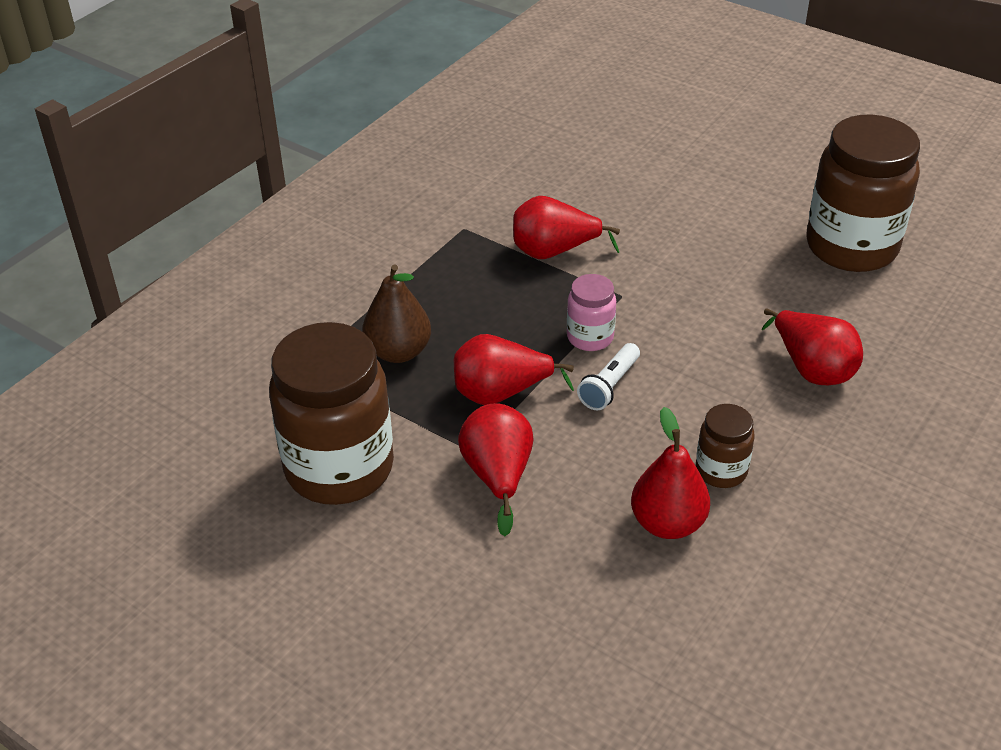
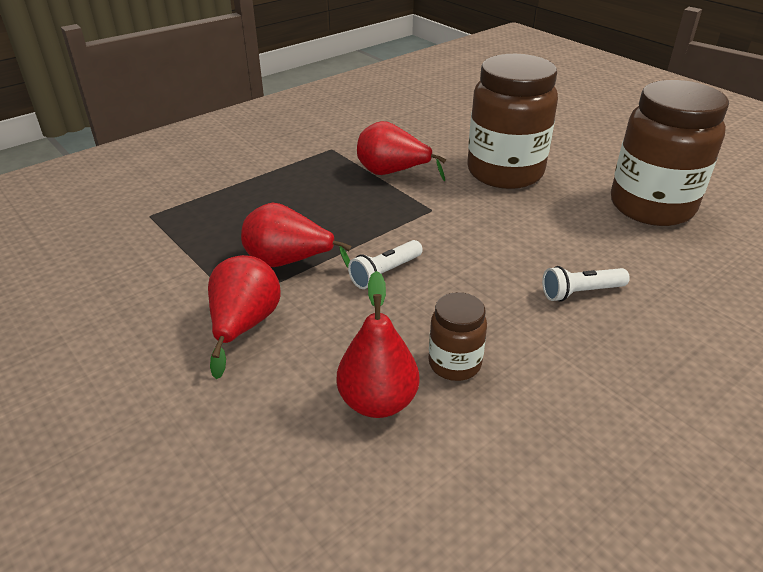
camera: 15 degrees right, 5 degrees down
brown jar [269,322,394,505] -> brown jar moved to [467,54,558,189]
brown pear [362,264,431,363] -> none
pink jar [567,274,616,351] -> none
red pear [762,309,863,385] -> white flashlight [542,266,630,302]

